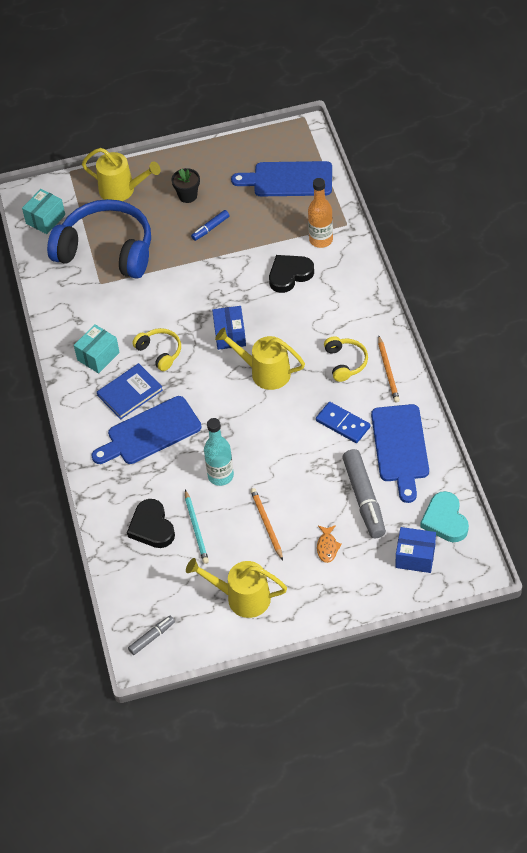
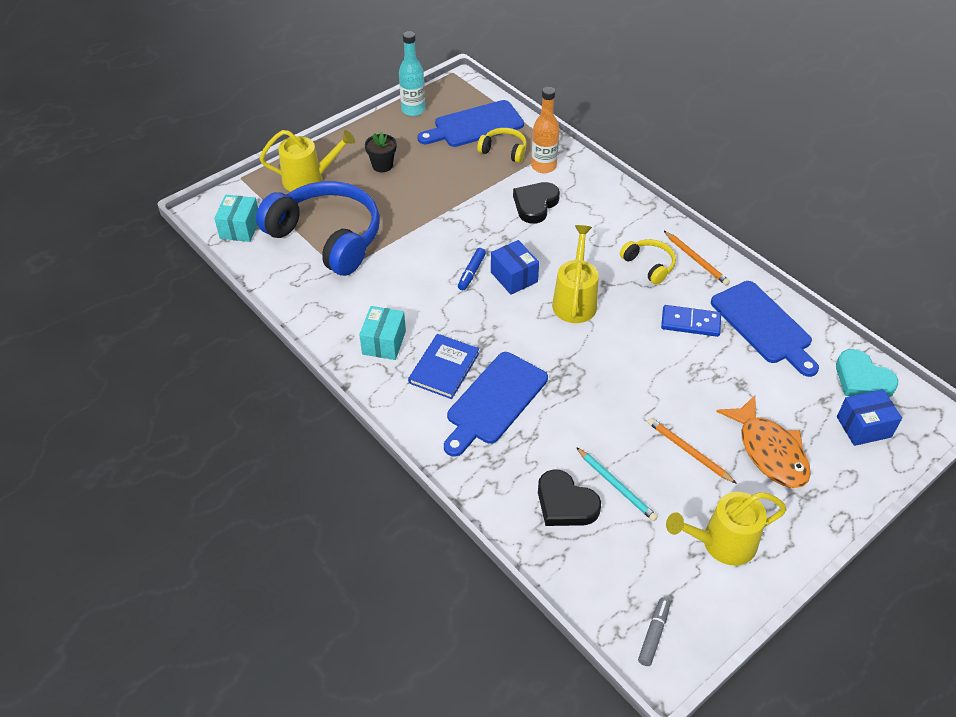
camera: 30 degrees left, 5 degrees down
blue headphones [47,199,151,279] -> blue headphones turned 45 degrees clockwise [256,181,380,276]
yellow headphones [132,328,181,371] -> yellow headphones moved to [477,128,527,163]
blue marker [191,210,230,241] -> blue marker moved to [458,248,486,290]
turquoise bottle [204,418,234,486] -> turquoise bottle moved to [399,31,425,116]
yellow watering can [215,328,305,390] -> yellow watering can turned 105 degrees clockwise [552,225,599,323]
orange fish [317,525,342,563] -> orange fish [716,395,811,488], size x2.15
grey marker [342,449,386,539] -> none

